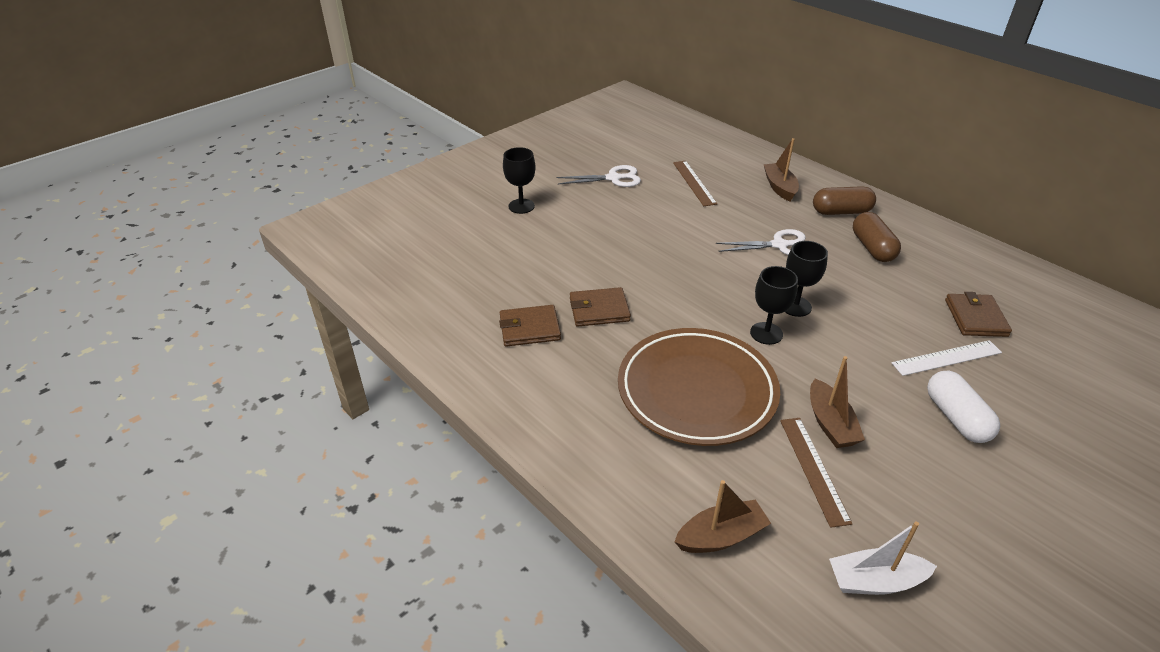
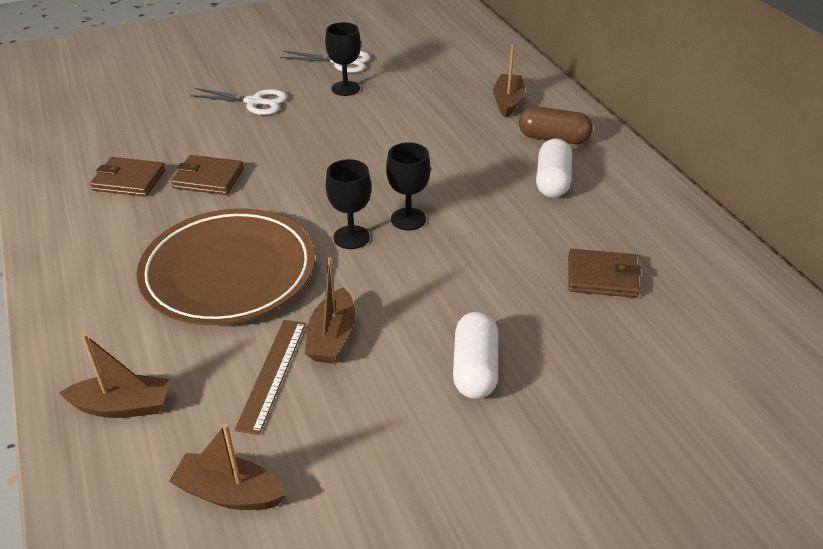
camera: 20 degrees right, 0 degrees up
black goblet [503,147,535,214] -> black goblet moved to [325,22,361,96]
brown ruler [673,161,717,206] -> none
white scissors [716,229,806,255] -> white scissors moved to [190,88,287,115]
white boat [829,522,937,595] -> brown boat [169,424,286,510]
brown capsule [853,212,901,262] -> white capsule [536,138,572,198]
white ruler [892,340,1002,376] -> none
brown wallet [945,292,1012,337] -> brown wallet turned 75 degrees clockwise [568,249,641,298]

